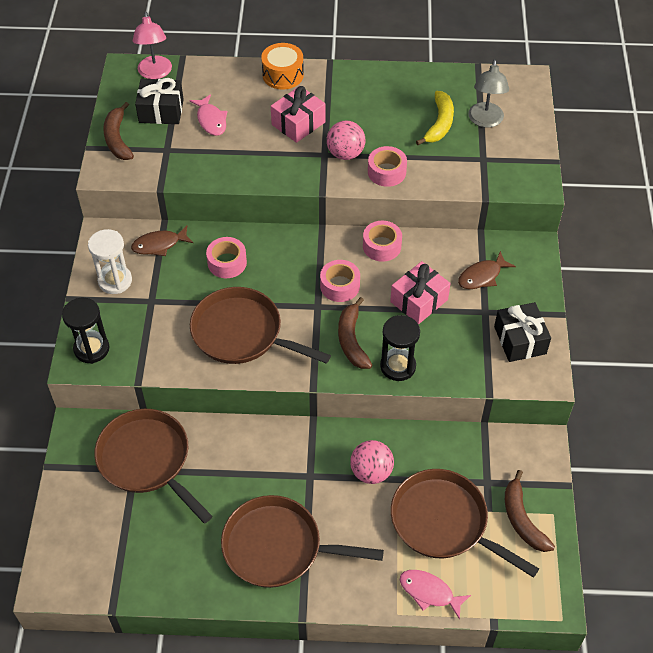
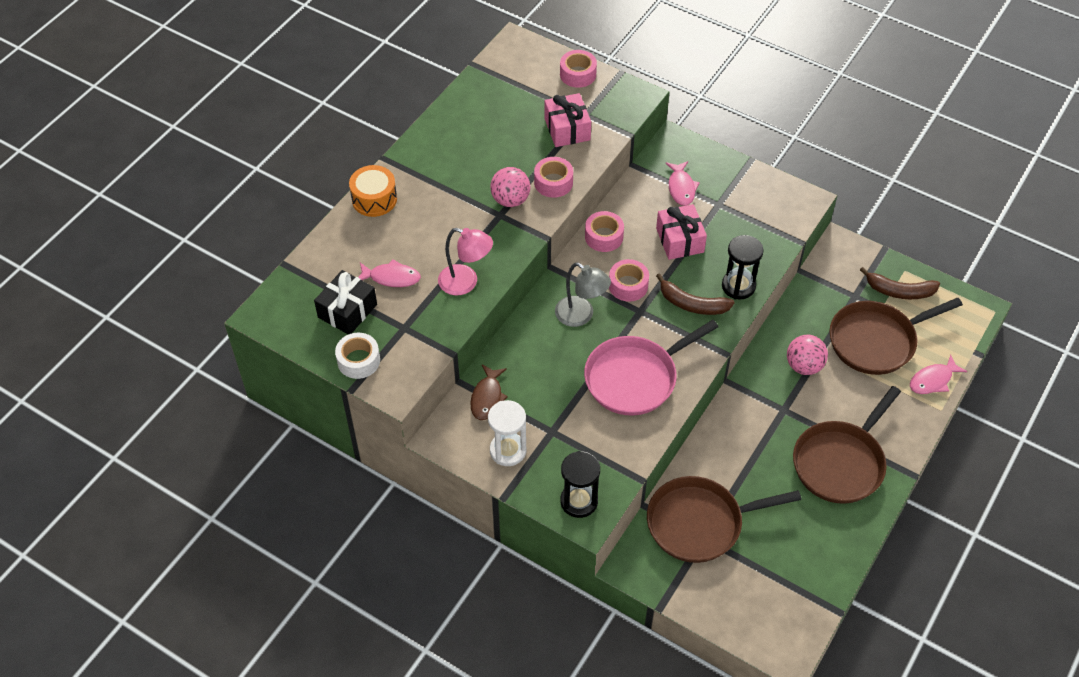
camera: 60 degrees left, 0 degrees up
brown banana [103,102,134,160] -> white tape [335,333,380,379]
pink lamp [133,12,172,79] -> pink lamp moved to [438,228,493,295]
brown pan [190,287,331,364] -> pink pan [584,320,718,415]
pink tape [206,237,247,278] -> pink tape moved to [560,50,597,88]
pink gift [271,86,325,143] -> pink gift moved to [544,93,591,147]
yellow banana [416,91,454,145] -> none
brown fish [458,251,516,289] -> pink fish [666,161,700,206]
grey lamp [468,59,509,128] -> grey lamp moved to [555,263,611,327]
black gift [494,302,551,362] -> none

